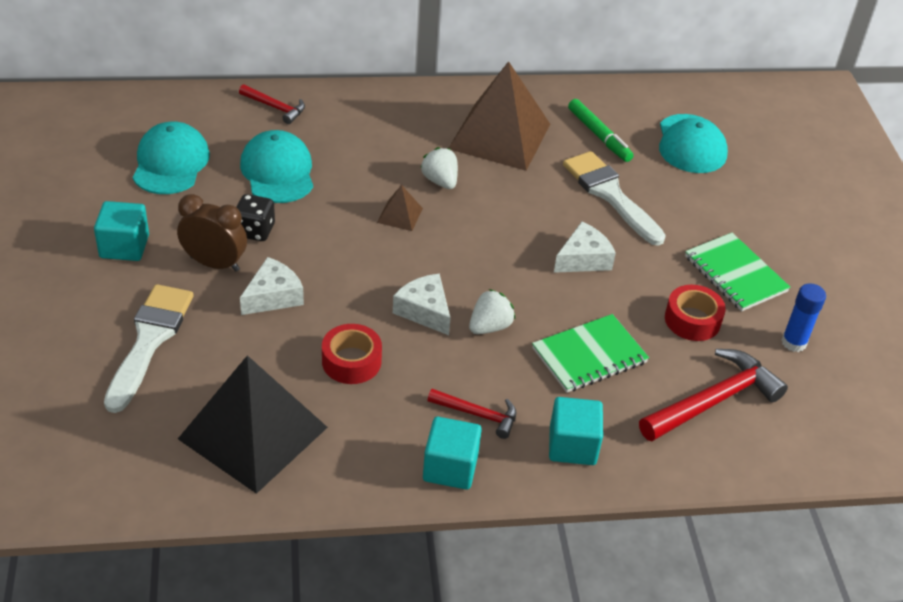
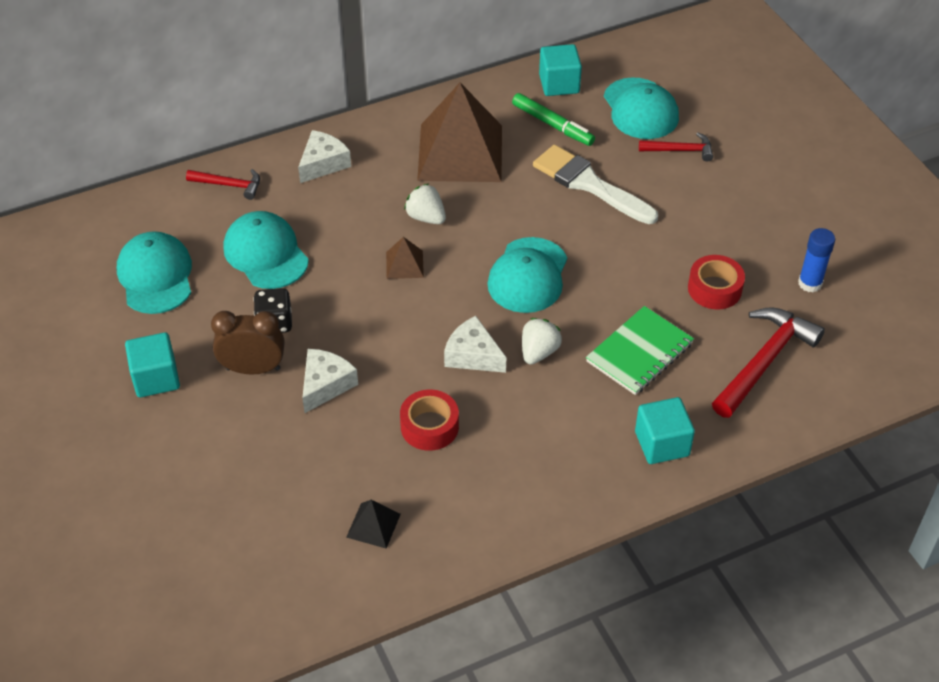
camera: 15 degrees left, 5 degrees up
white brush [104,284,194,413] -> none
black pyramid [178,355,328,494] -> black pyramid [346,500,401,549], size x0.41
turquoise cube [423,417,482,490] -> turquoise cube moved to [539,44,582,96]
red hammer [428,389,516,439] -> red hammer moved to [639,132,713,161]
white cheese [554,222,616,273] -> white cheese moved to [298,130,351,183]
green notebook [685,233,790,311] -> none
none -> turquoise cap [487,237,567,313]

